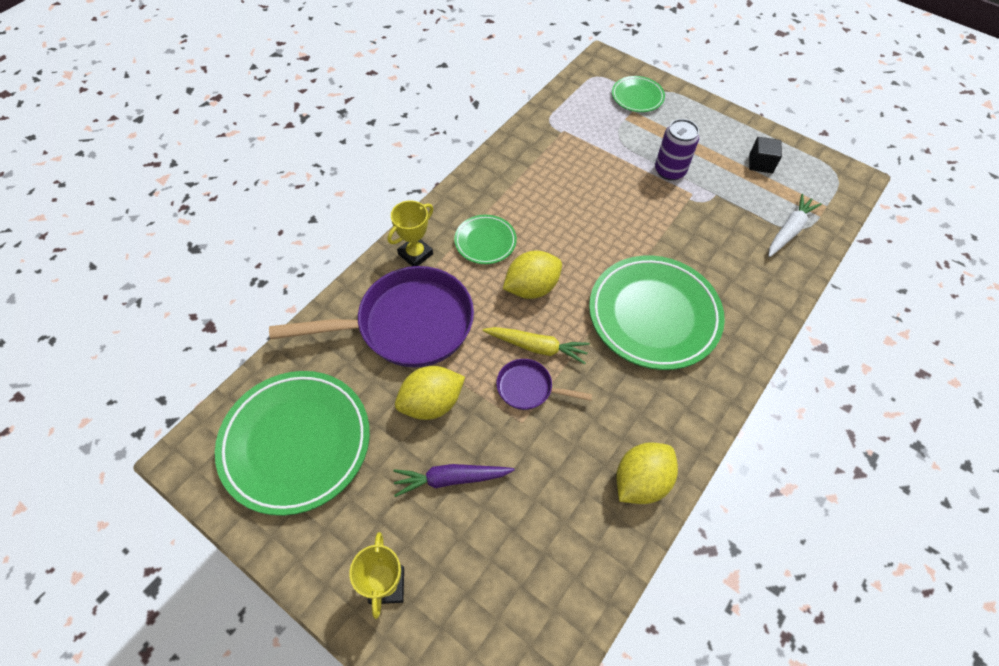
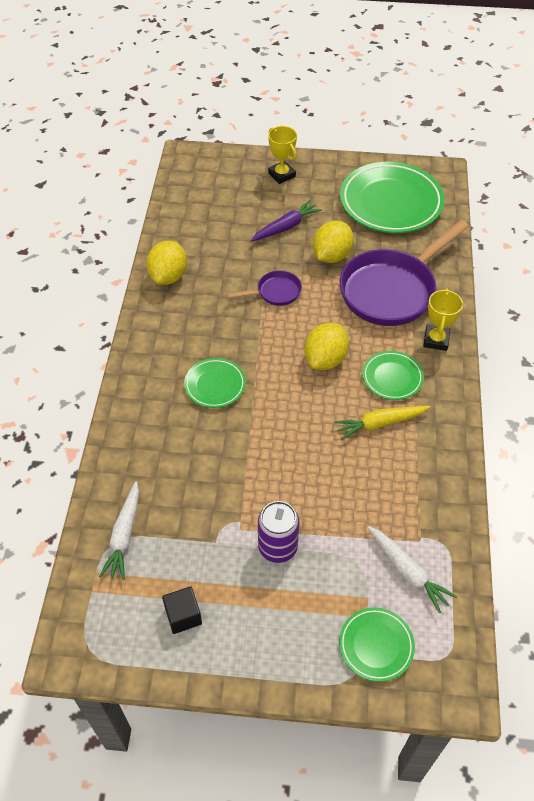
camera: 150 degrees right, 5 degrees down
yellow carrot [483,327,590,364] -> yellow carrot moved to [334,406,430,440]
green plate [589,255,725,370] -> green plate [184,358,246,408], size x0.50
none -> white carrot [367,526,457,613]

